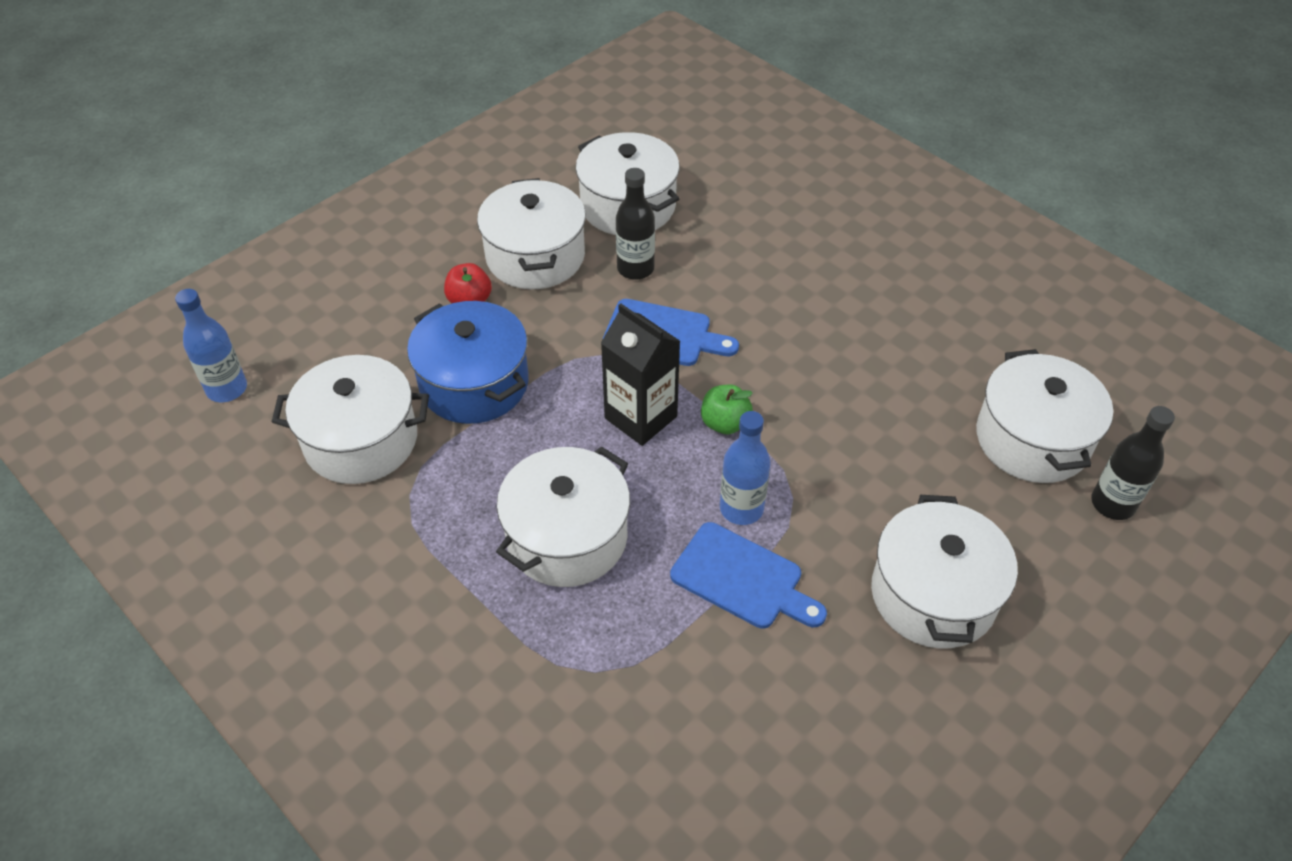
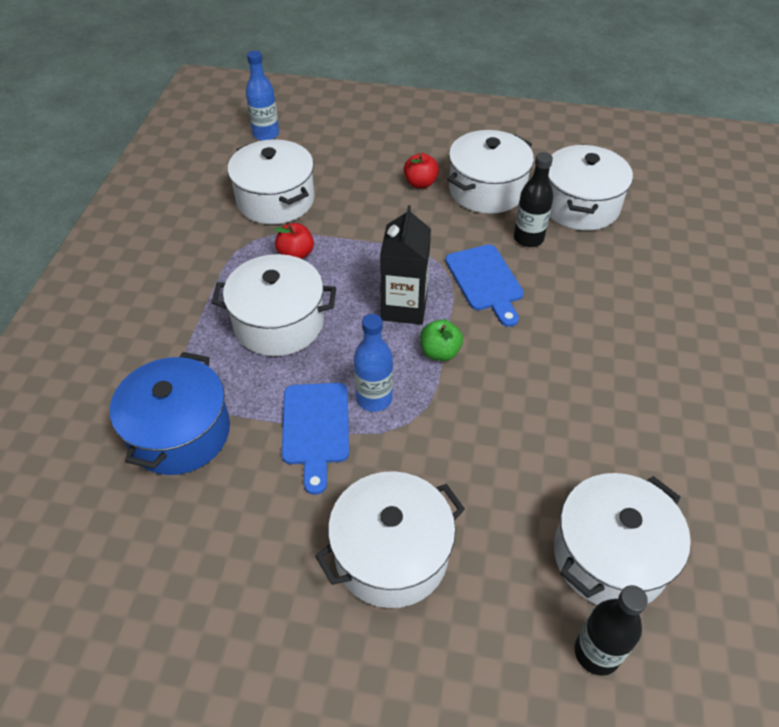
camera: 55 degrees right, 0 degrees up
blue pot [407,301,529,424] -> blue pot moved to [110,352,230,475]
none -> red apple [274,223,314,259]

